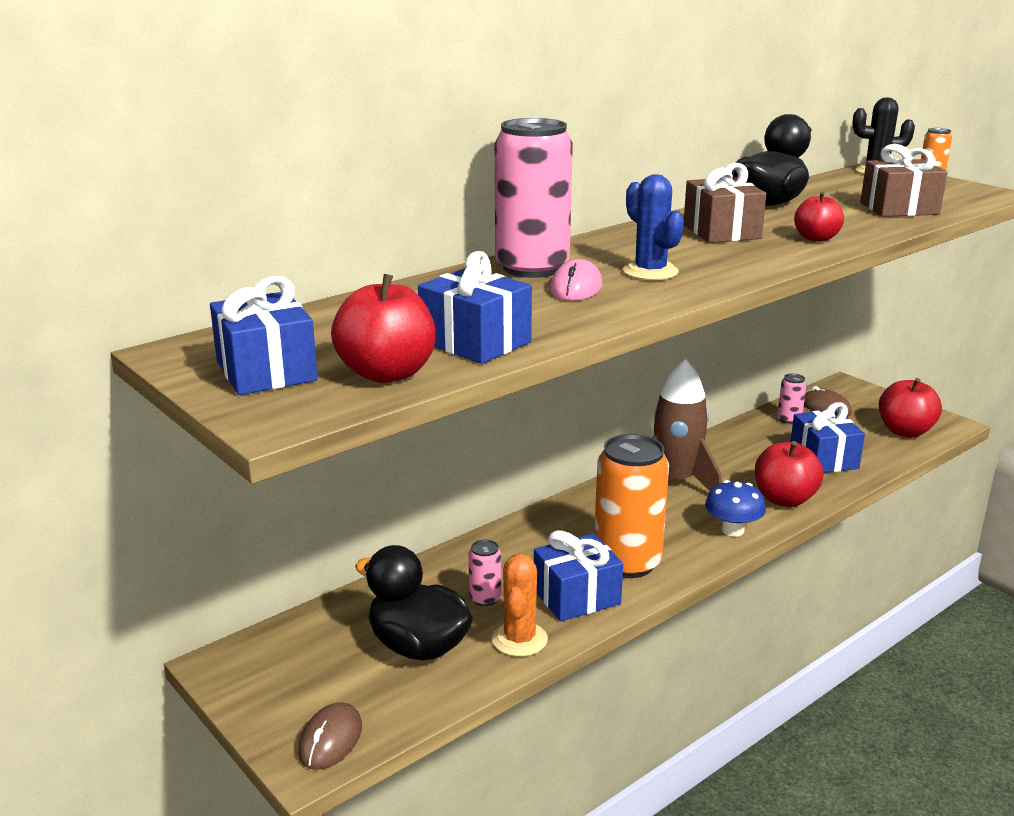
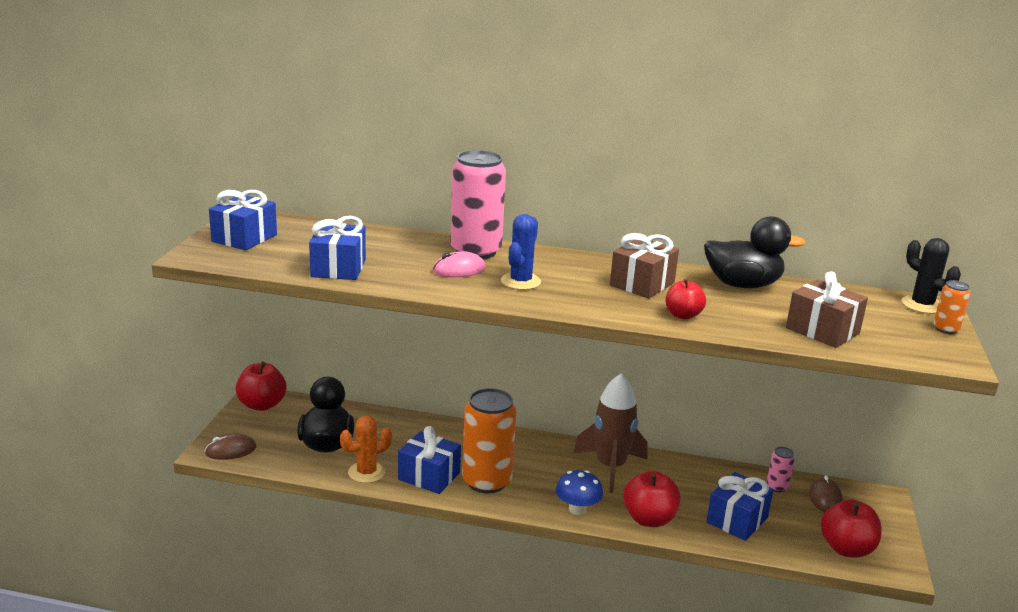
camera: 50 degrees right, 0 degrees up
red apple [331,274,436,383] -> red apple moved to [236,361,287,411]
pink can [469,539,501,606] -> none

